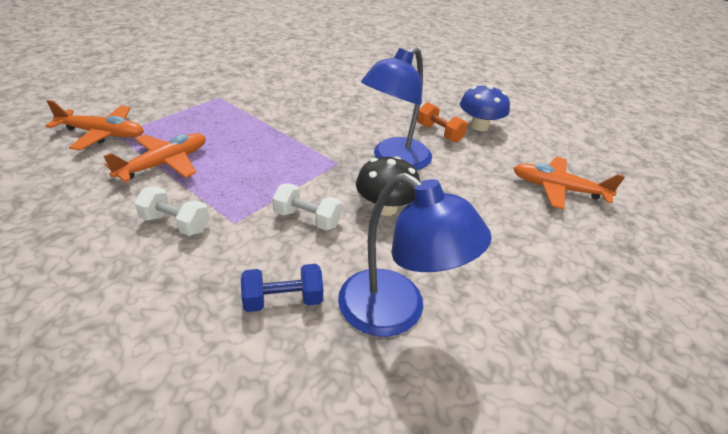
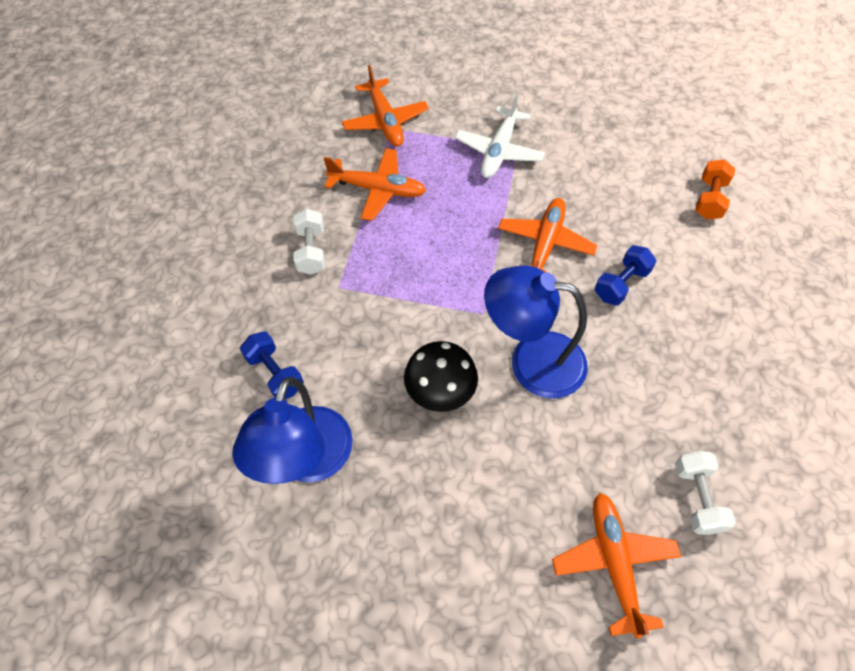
camera: 65 degrees right, 20 degrees up
white dumbbell [272,183,342,231] -> white dumbbell moved to [675,451,736,535]
orange dumbbell [417,102,468,143] -> orange dumbbell moved to [695,159,735,220]
blue mushroom [460,85,510,131] -> none
none -> white plane [455,93,545,178]
none -> orange plane [498,198,597,273]
none -> blue dumbbell [595,245,657,306]

